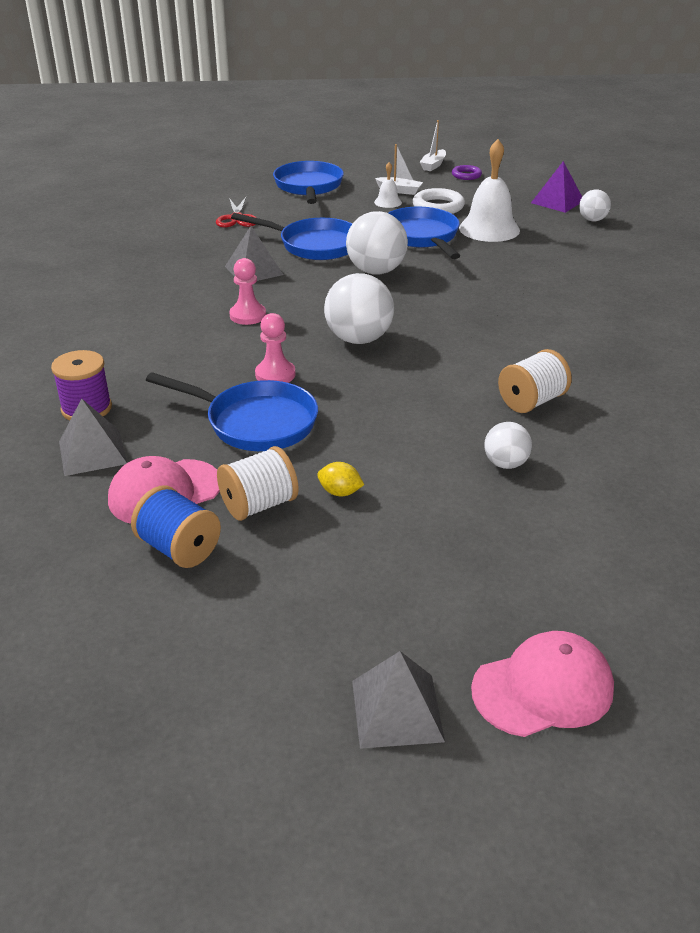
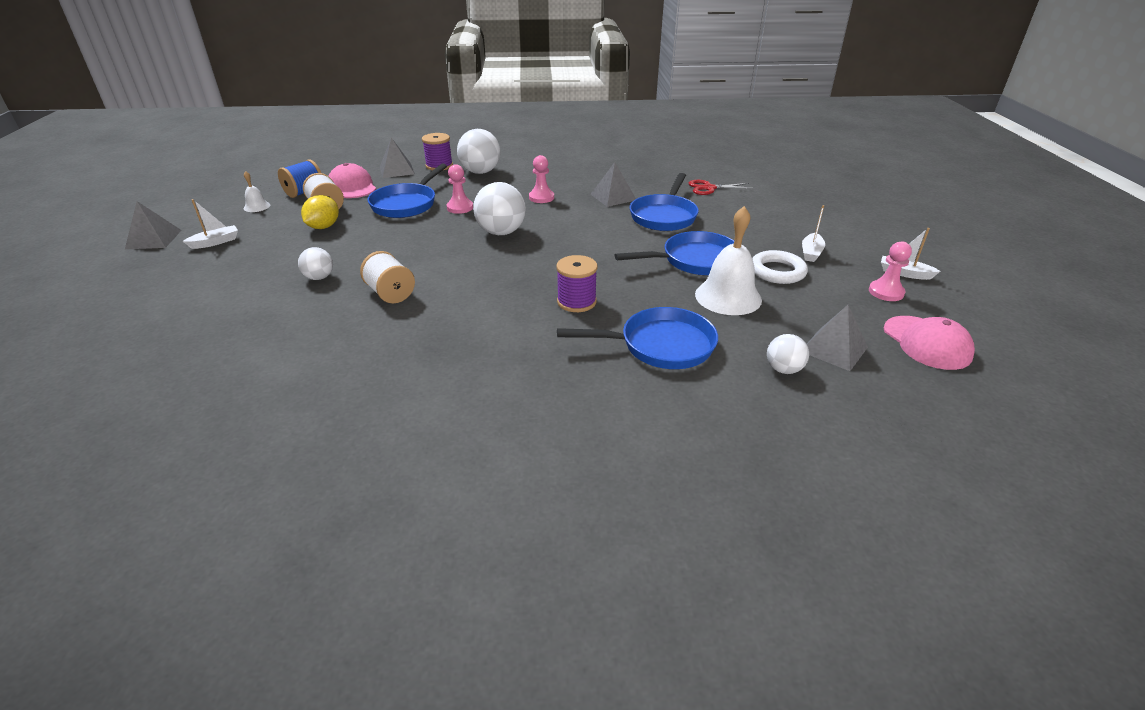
camera: 90 degrees right, 0 degrees up
blue pan [273,161,344,204] -> blue pan moved to [557,307,718,369]
yellow lemon [317,462,364,496] -> yellow lemon [301,195,339,229], size x1.62
white ball [346,211,408,275] -> white ball moved to [457,129,501,174]
white bell [374,162,402,208] -> white bell moved to [244,171,270,212]
purple ring [452,165,482,180] -> pink pawn [869,241,912,301]
pink cap [471,631,614,737] -> pink cap moved to [884,316,975,370]
purple pyramid [531,161,582,213] -> grey pyramid [807,305,868,371]
none -> white boat [183,199,238,249]
none -> purple spool [556,255,598,312]

